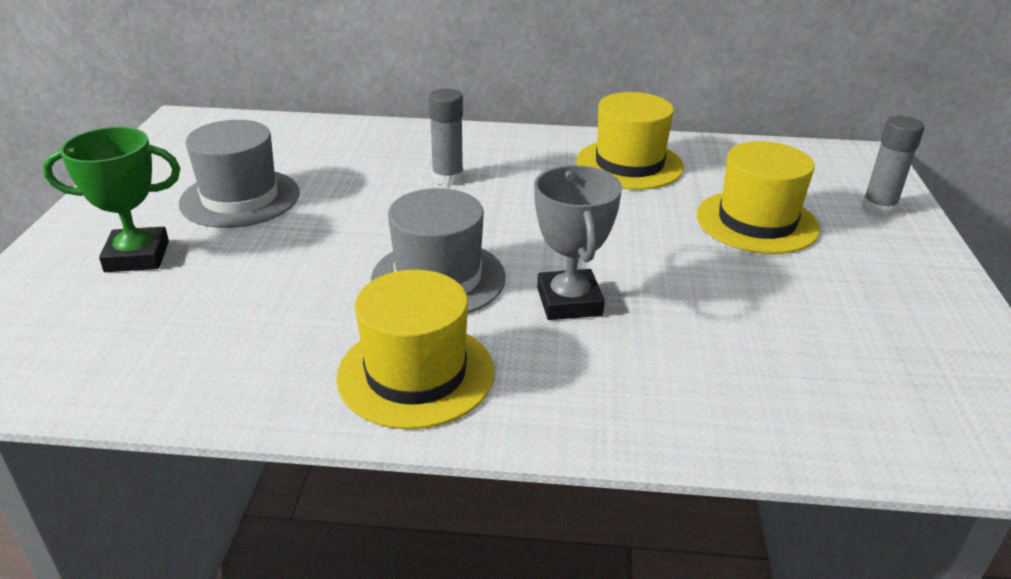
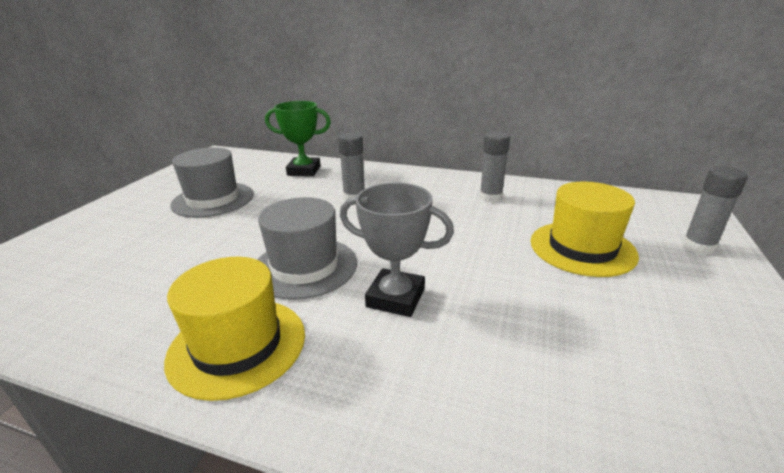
camera: 15 degrees right, 5 degrees down
green trophy [43,127,180,272] -> green trophy moved to [265,101,331,176]
grey trophy [534,165,622,320] -> grey trophy turned 75 degrees counterclockwise [340,183,454,317]
yellow hat [576,92,684,190] -> grey glue stick [480,131,510,202]

